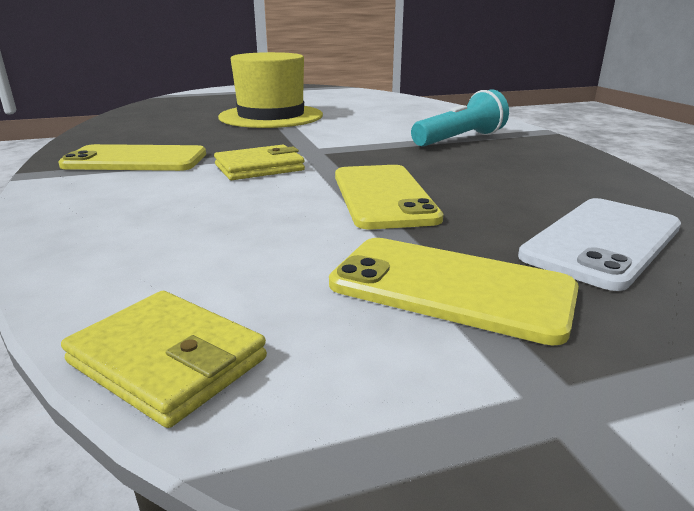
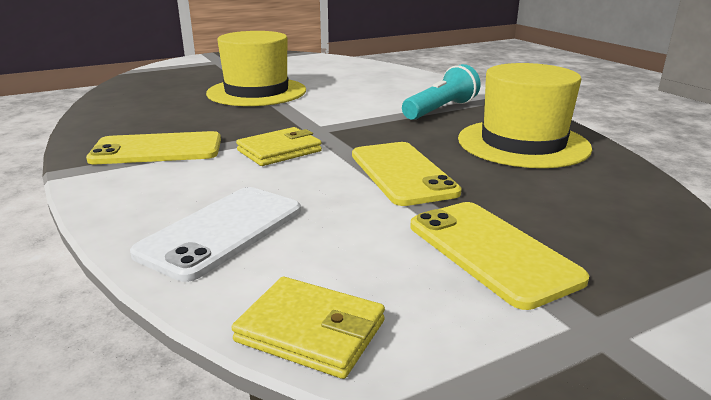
camera: 10 degrees left, 0 degrees up
yellow phone [329,238,579,346] -> yellow phone turned 45 degrees clockwise [411,202,589,310]
white phone [518,198,681,291] -> white phone moved to [130,187,301,282]
none -> yellow hat [458,63,592,168]

